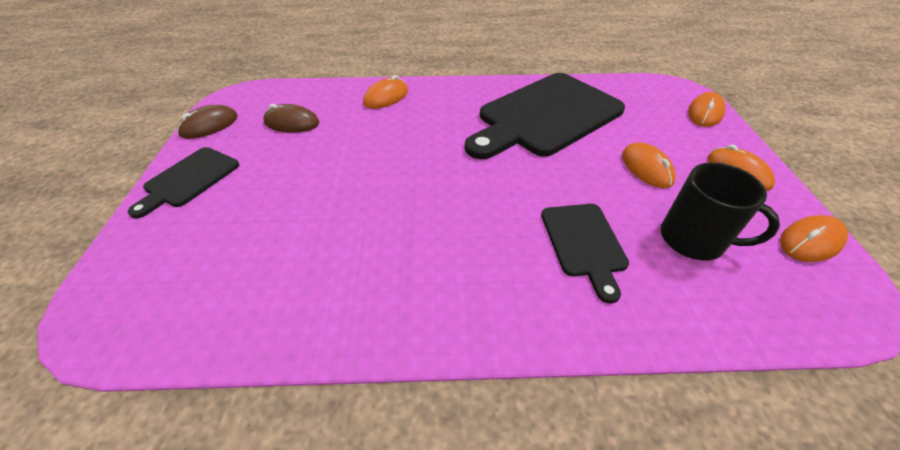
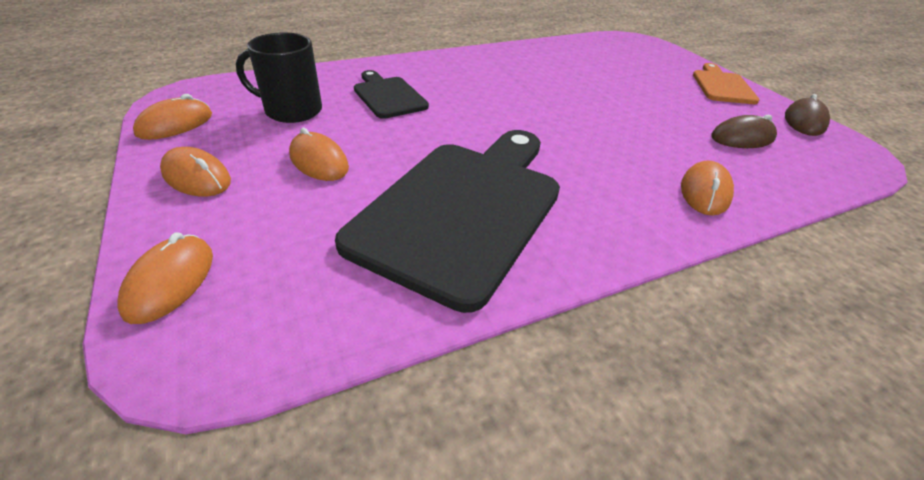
camera: 155 degrees right, 5 degrees down
black cutting board [128,147,239,218] -> orange cutting board [693,63,759,104]

